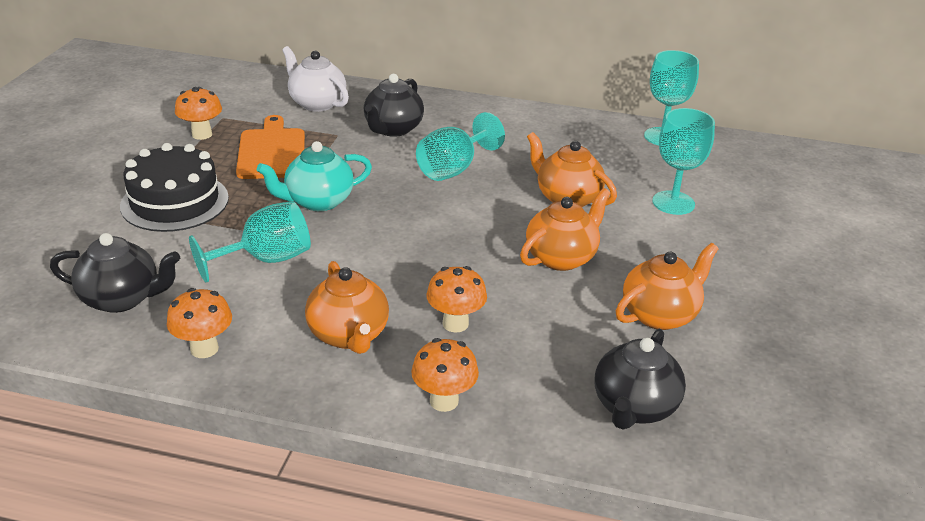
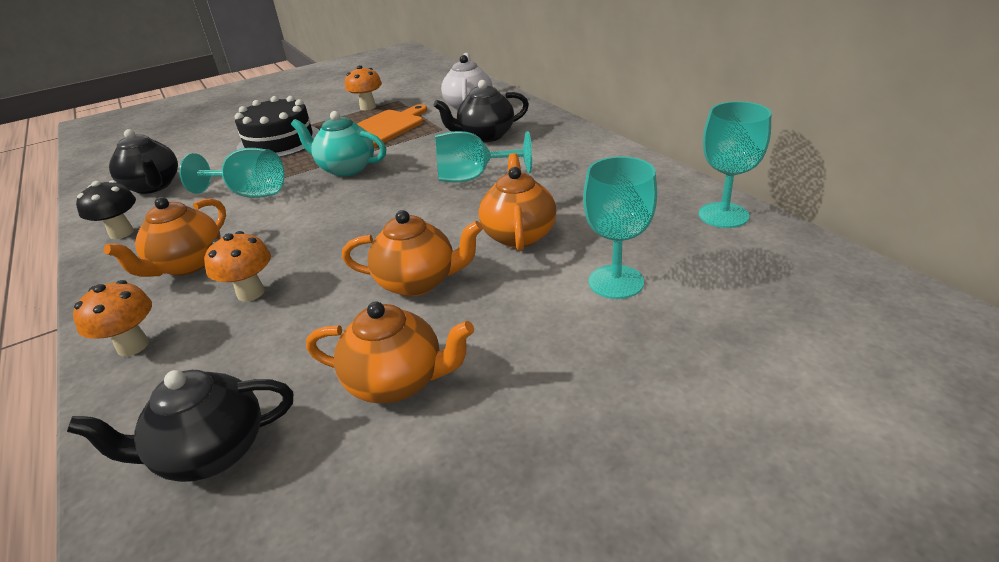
camera: 50 degrees right, 0 degrees up
orange mushroom [167,288,232,358] -> black mushroom [76,180,136,239]

